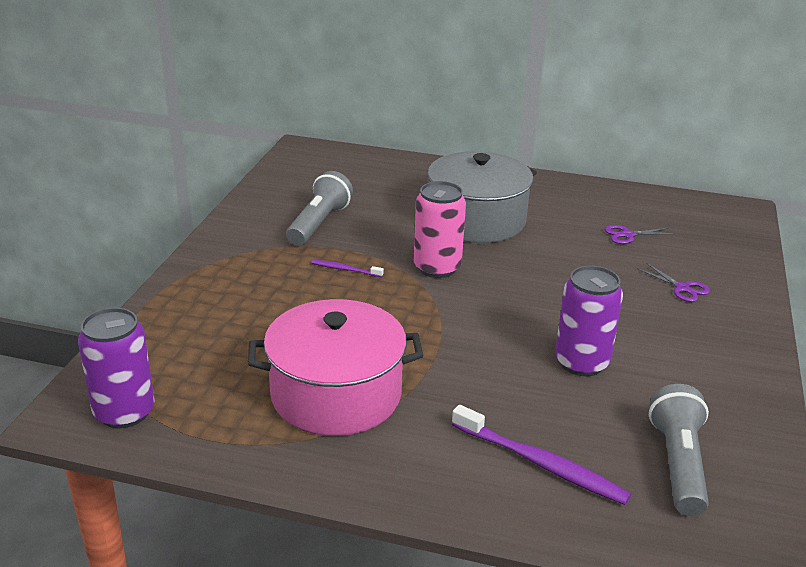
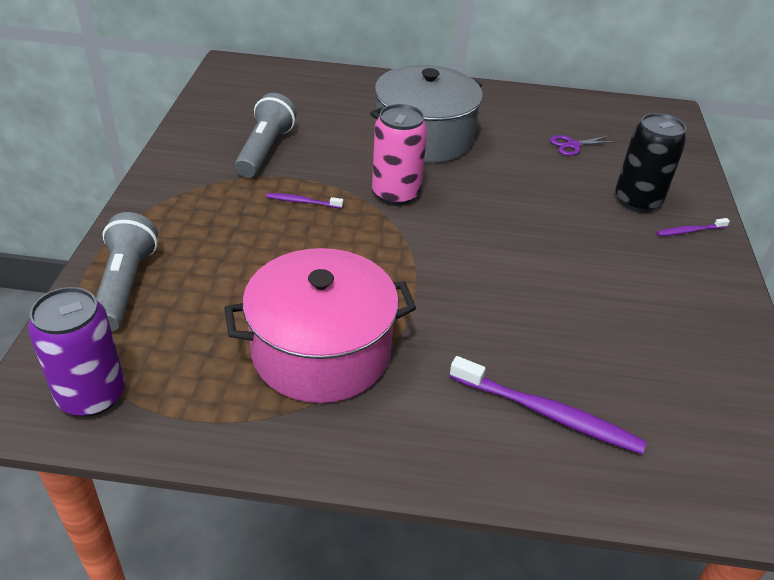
camera: 10 degrees left, 10 degrees up
purple can [555,266,623,376] -> none
purple scissors [638,263,710,302] -> black can [615,113,686,212]
grey flashlight [649,384,709,516] -> grey flashlight moved to [96,212,158,331]
none -> purple toothbrush [657,218,730,236]

